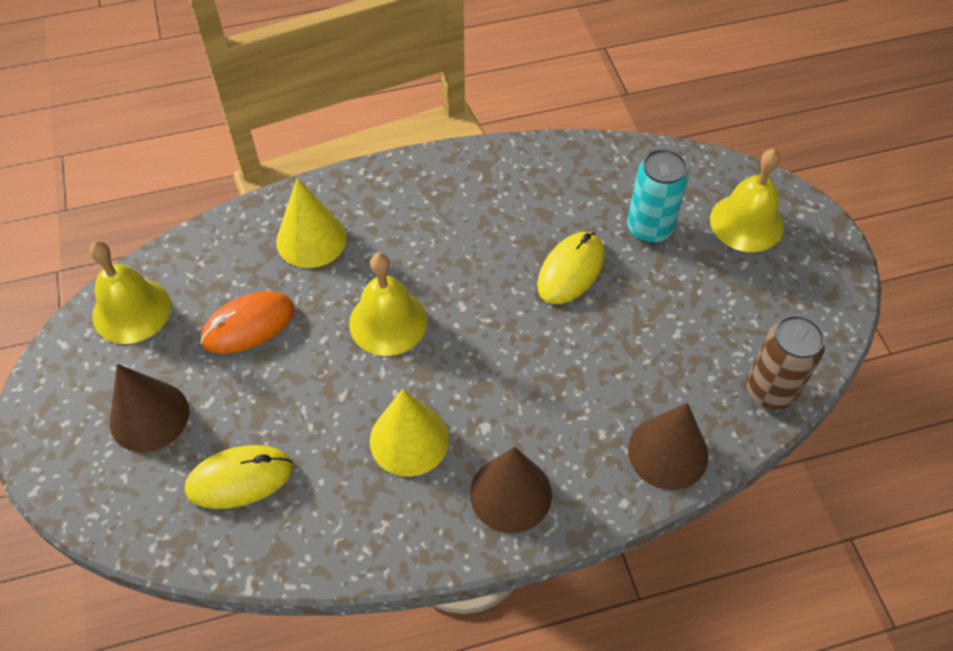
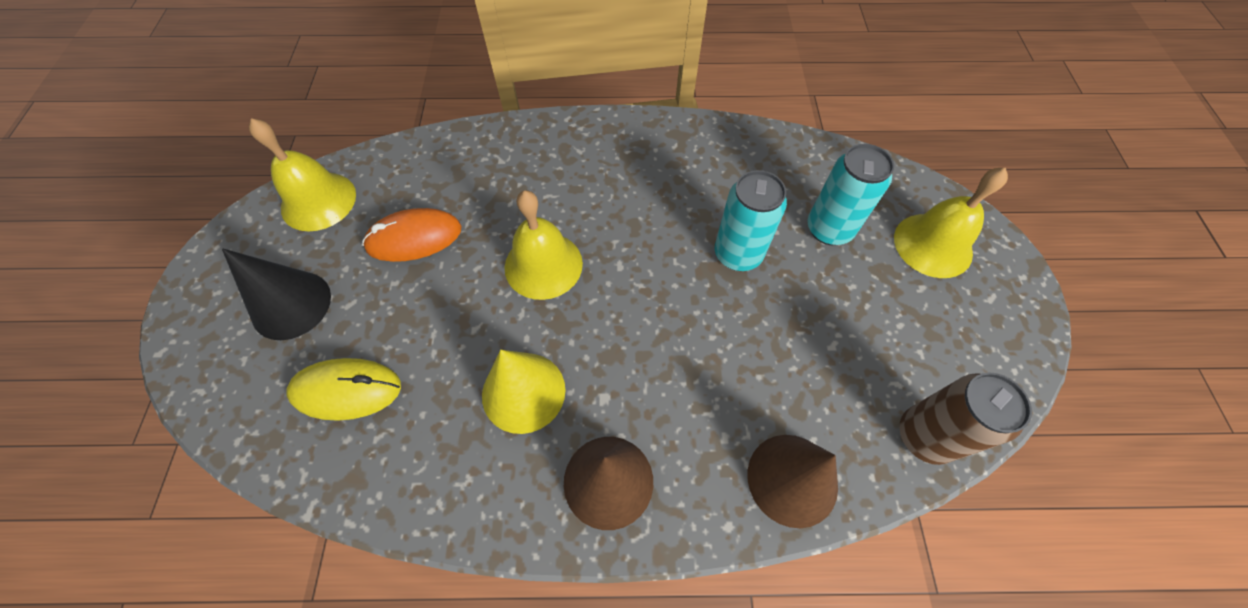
camera: 15 degrees right, 5 degrees up
brown cone [110,364,189,452] -> black cone [222,248,331,340]
yellow cone [276,178,347,268] -> none
yellow mouse [537,232,605,304] -> turquoise can [715,170,787,271]

